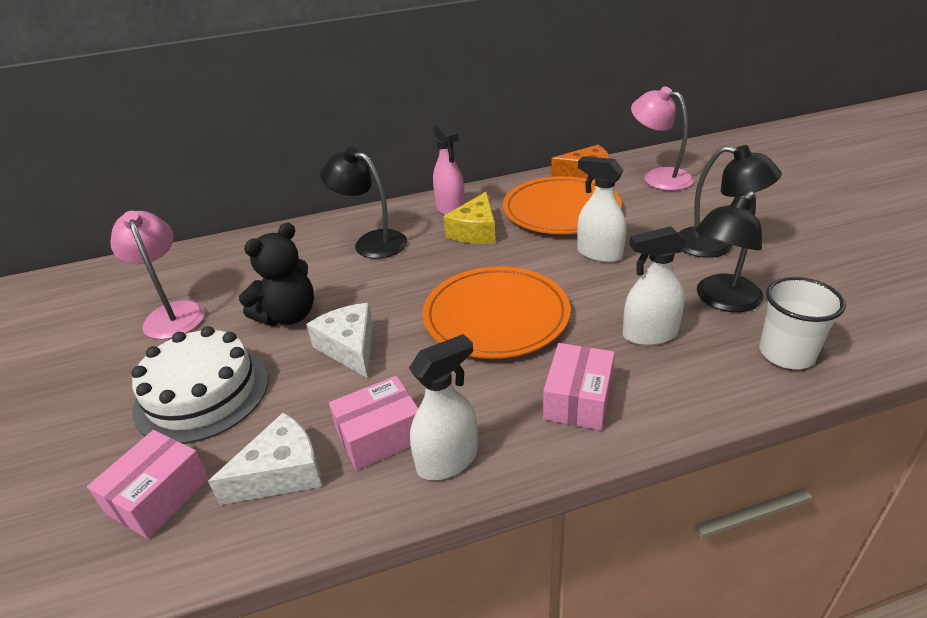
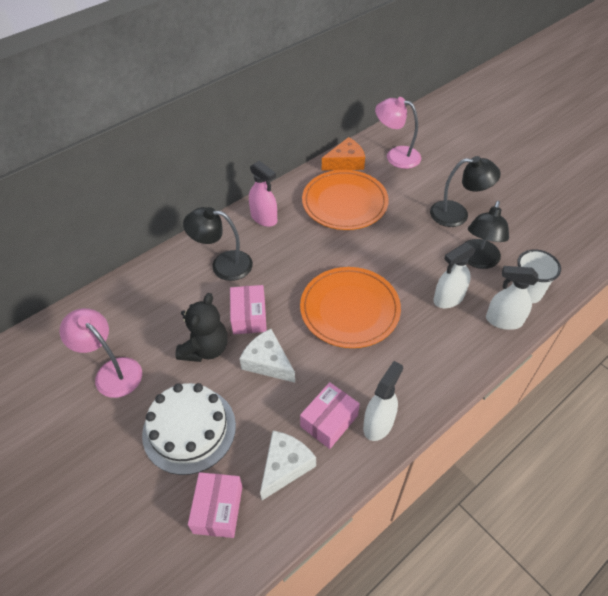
camera: 25 degrees left, 15 degrees up
yellow cheese [444,192,496,244] -> none
pink box [543,343,615,430] -> pink box moved to [230,285,267,334]
white spray bottle [577,156,626,263] -> white spray bottle moved to [486,266,538,330]

